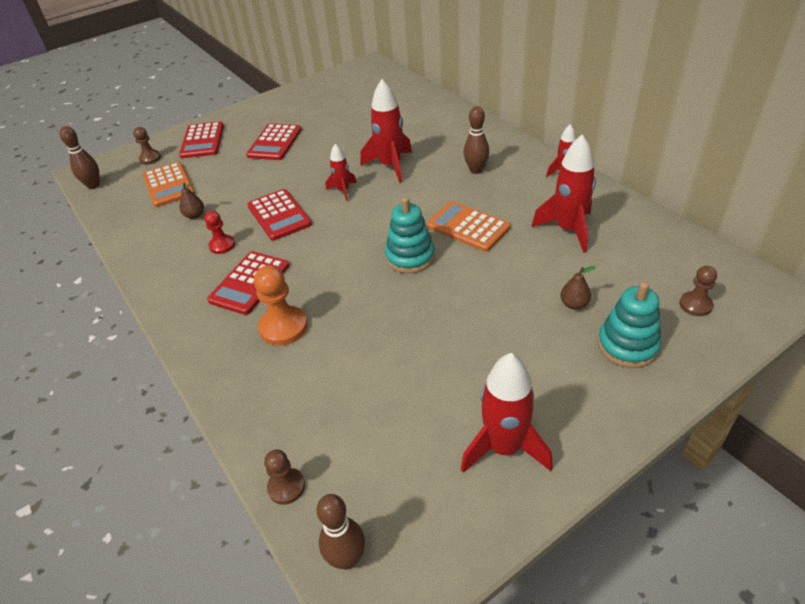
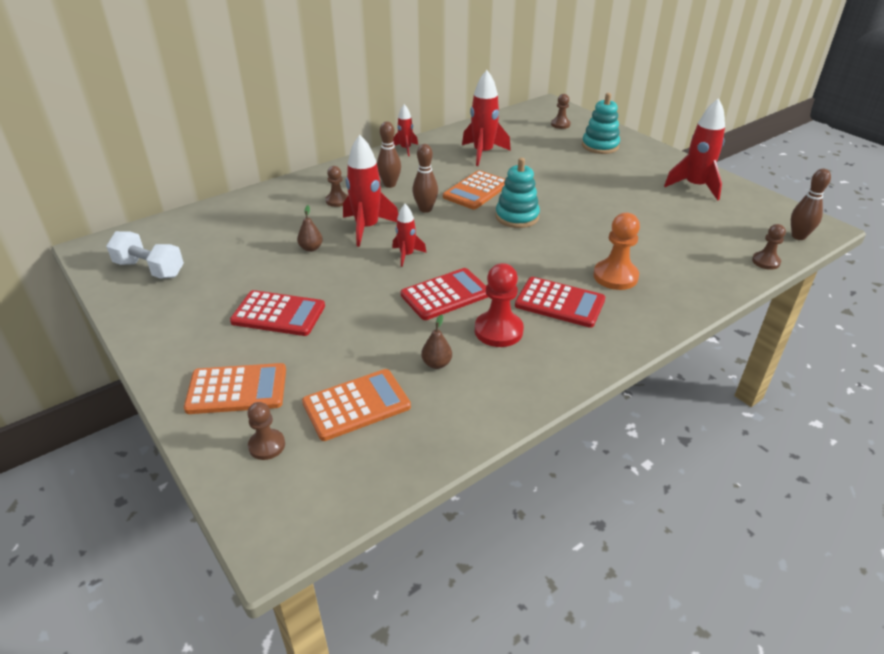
camera: 95 degrees left, 5 degrees down
brown bowling pin [60,126,100,189] -> brown bowling pin moved to [412,144,438,213]
red calculator [179,121,224,158] -> orange calculator [184,363,286,414]
red pawn [204,211,235,254] -> red pawn [475,263,524,347], size x1.63
brown pear [560,266,596,310] -> brown pear moved to [297,205,323,252]
none -> white dumbbell [106,231,184,279]
none -> brown pawn [325,166,348,207]

